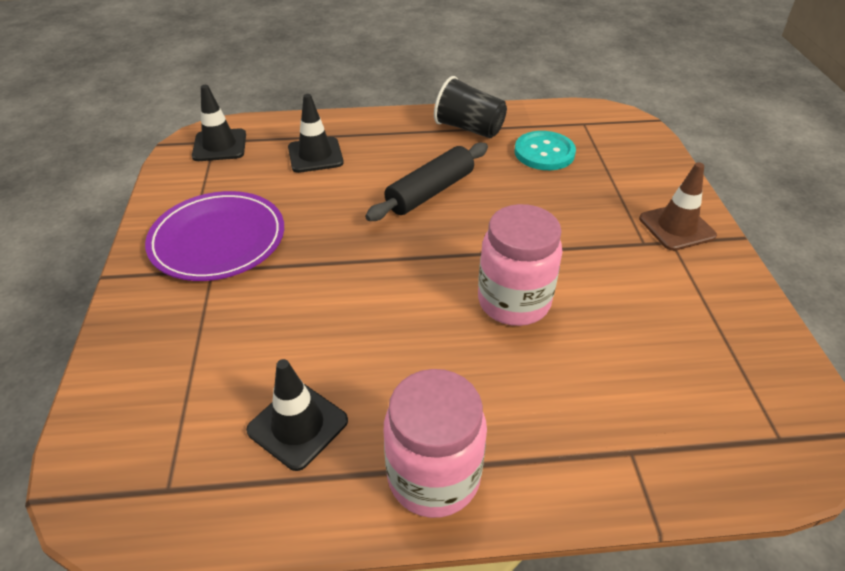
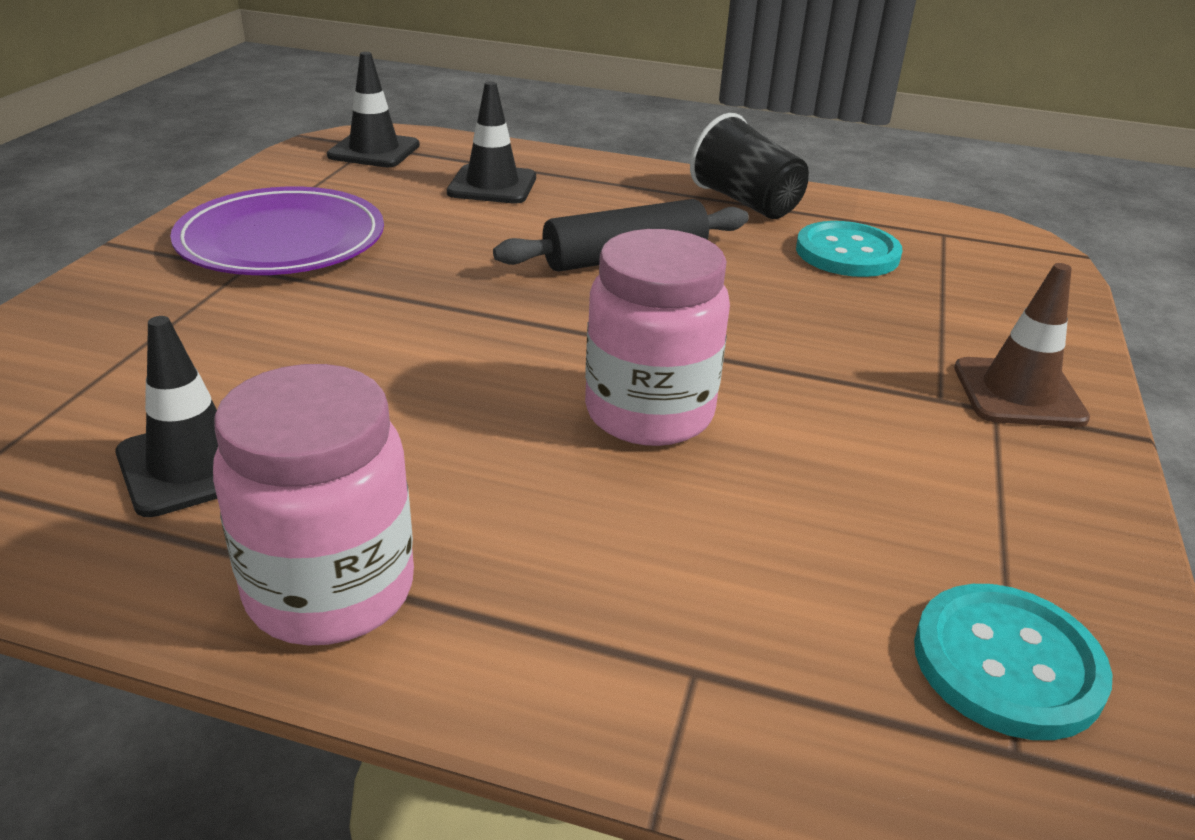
camera: 20 degrees right, 10 degrees down
none -> turquoise button [914,584,1112,740]

